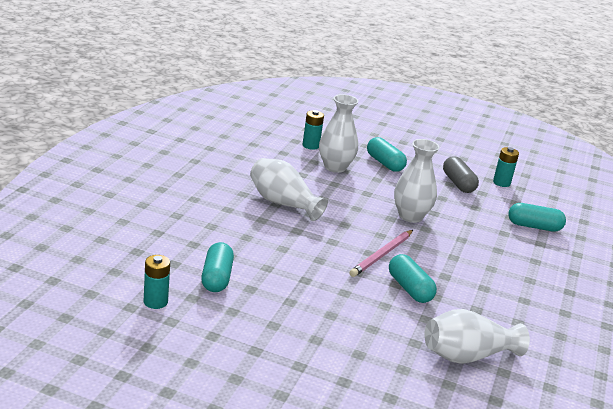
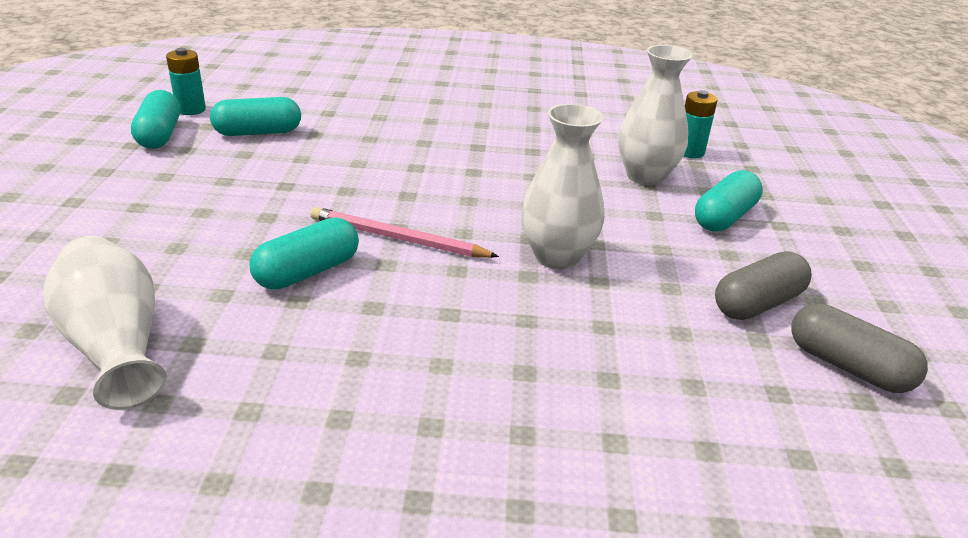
camera: 75 degrees right, 5 degrees up
white vase [250,158,328,221] -> none
turquoise battery [493,147,519,187] -> grey capsule [791,304,928,393]
turquoise capsule [508,203,566,232] -> turquoise capsule moved to [131,90,180,149]

